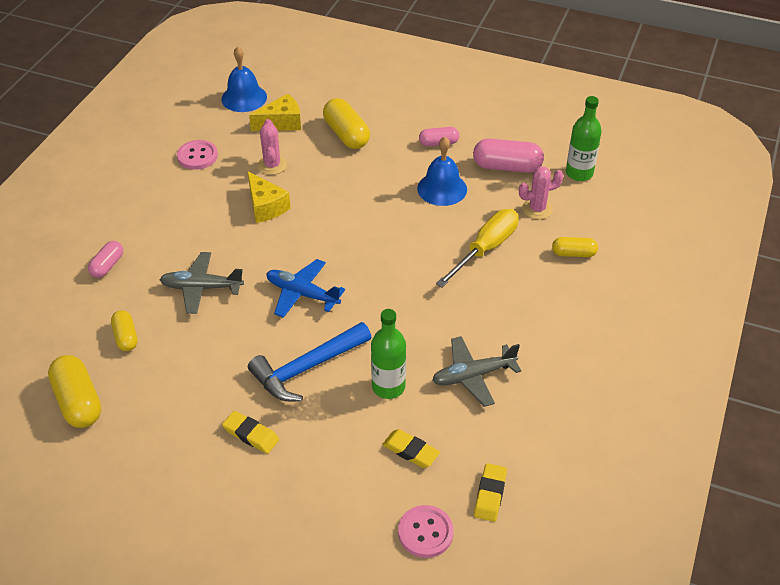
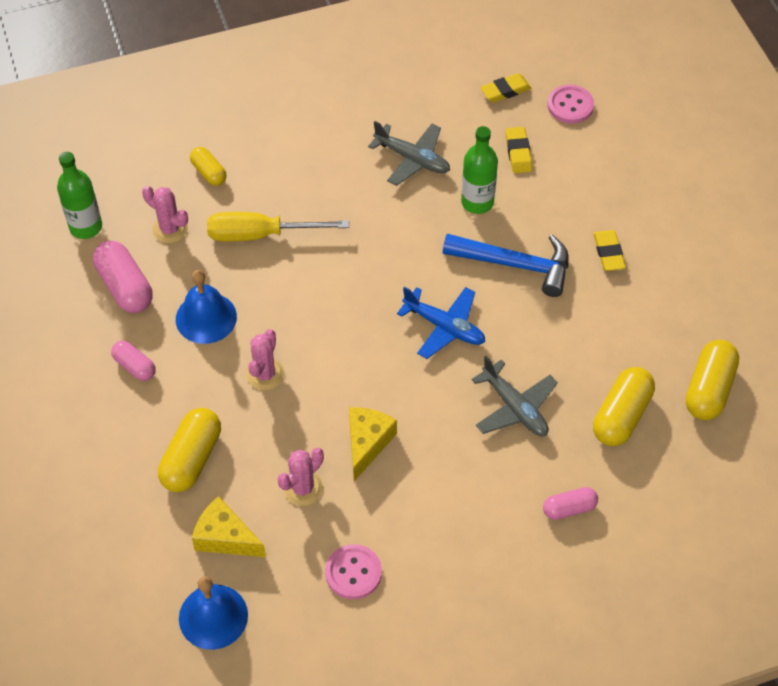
camera: 130 degrees left, 10 degrees up
yellow capsule [111,310,138,351] -> yellow capsule [593,367,655,446], size x1.68
blue plane [266,259,345,318] -> blue plane turned 45 degrees counterclockwise [397,287,485,359]
none -> pink cactus [246,329,284,390]

